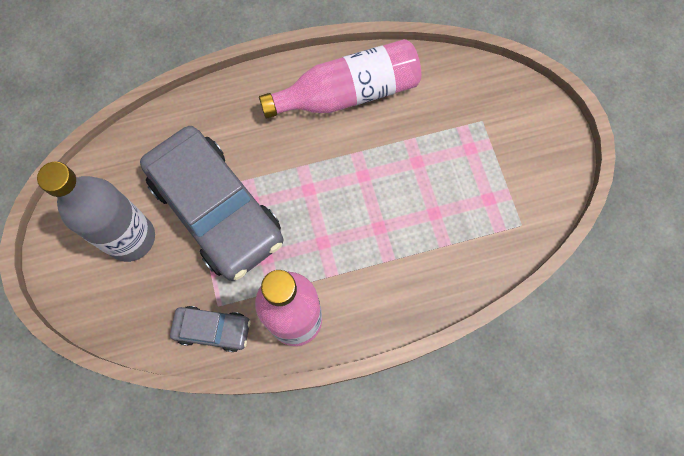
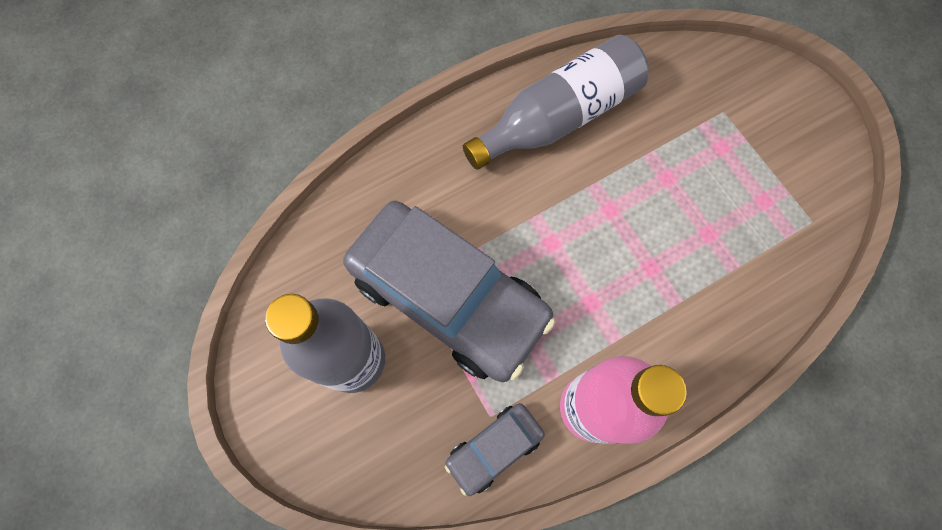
camera: 15 degrees left, 0 degrees up
grey car [170,306,251,352] -> grey car turned 150 degrees clockwise [445,403,545,496]
pink bottle [259,39,421,119] -> grey bottle [463,35,649,170]

